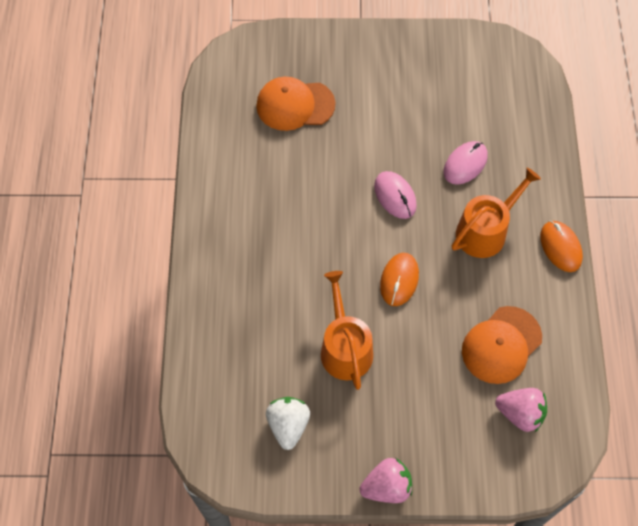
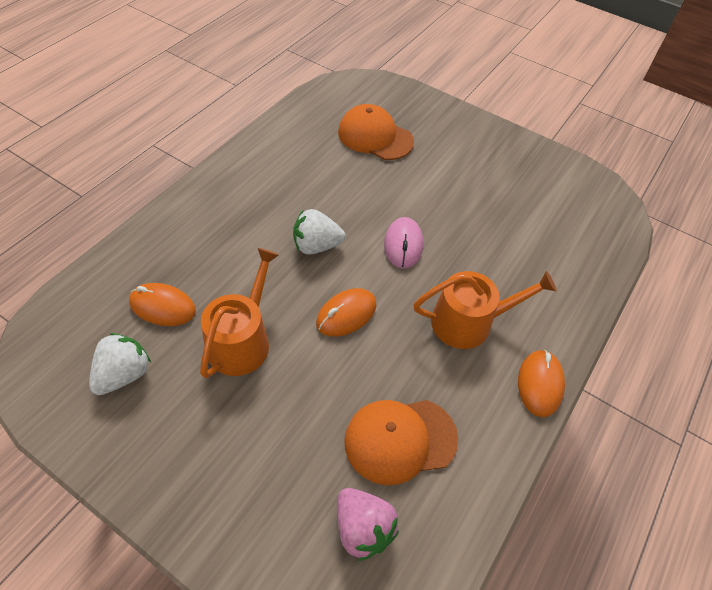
camera: 30 degrees right, 10 degrees down
pink strawberry [360,458,412,503] -> none
pink mouse [444,141,488,185] -> none
none -> orange mouse [129,283,196,326]
none -> white strawberry [293,209,346,254]

